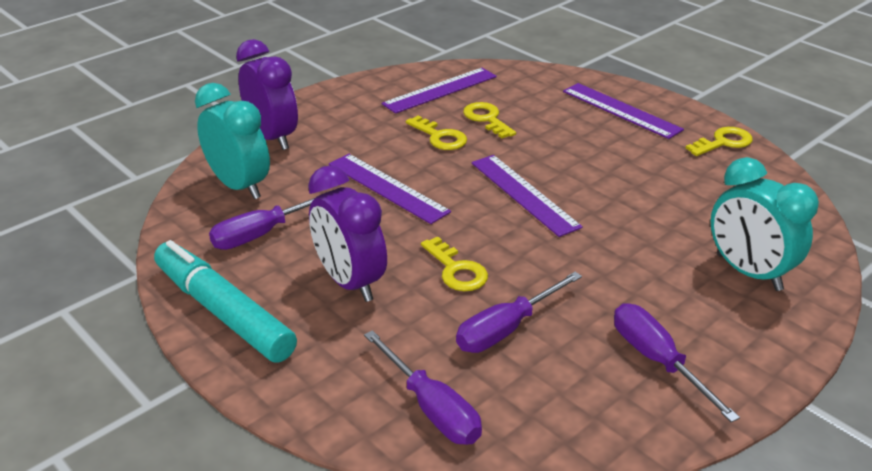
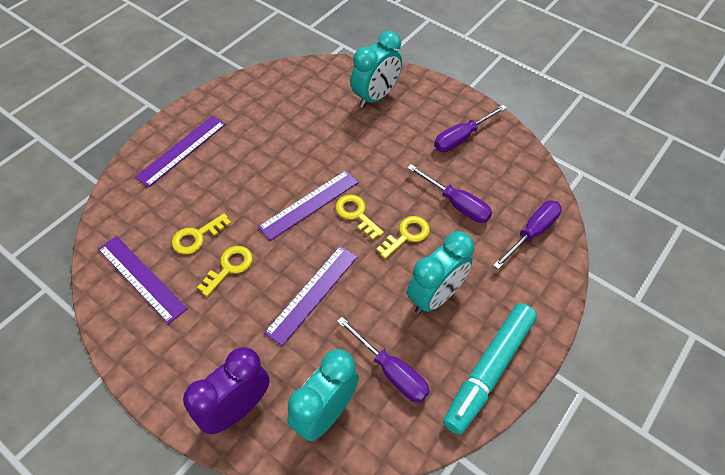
camera: 100 degrees left, 20 degrees up
purple clock [308,166,387,302] -> turquoise clock [407,231,474,314]
yellow key [685,127,753,156] -> yellow key moved to [336,195,384,240]

